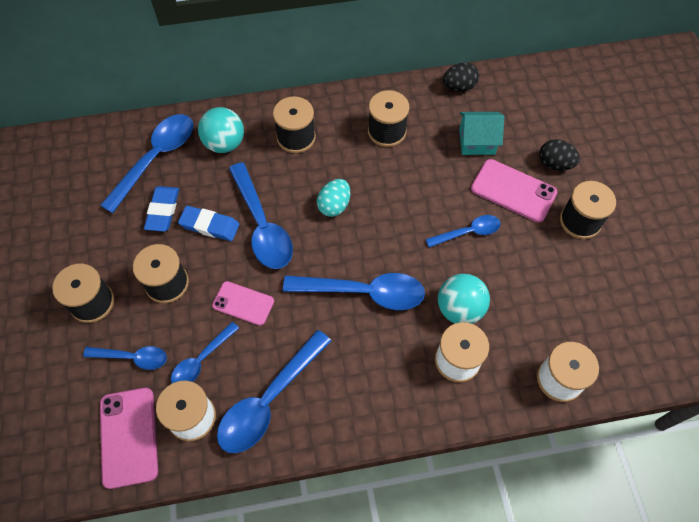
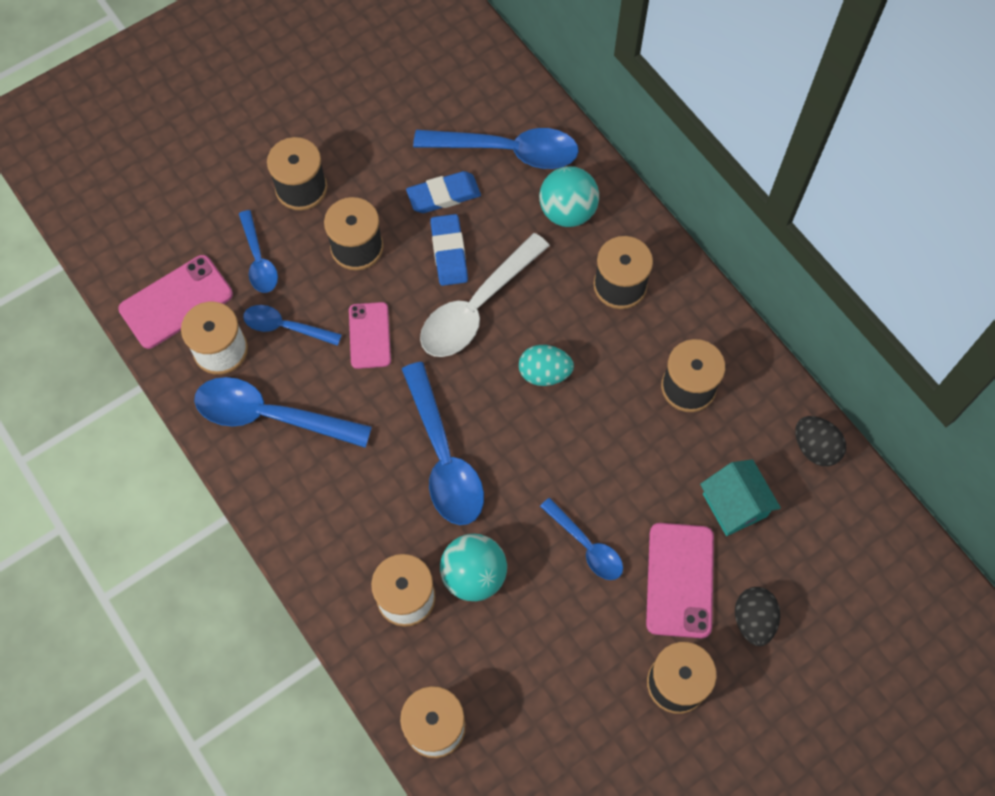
camera: 65 degrees right, 5 degrees up
blue spoon [229,162,293,269] -> white spoon [420,233,550,357]

